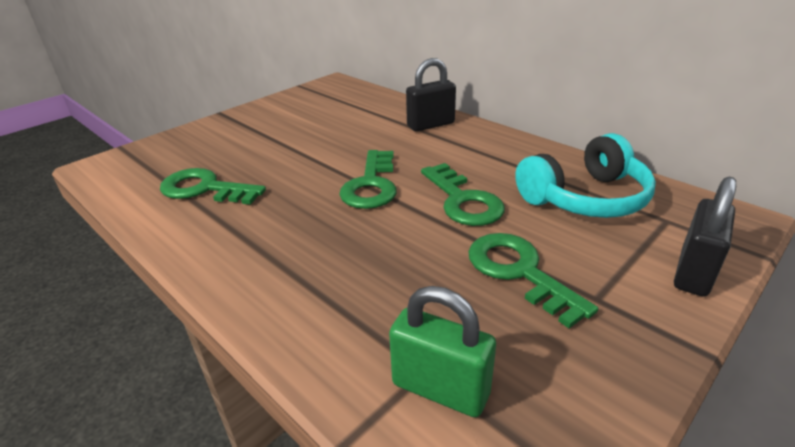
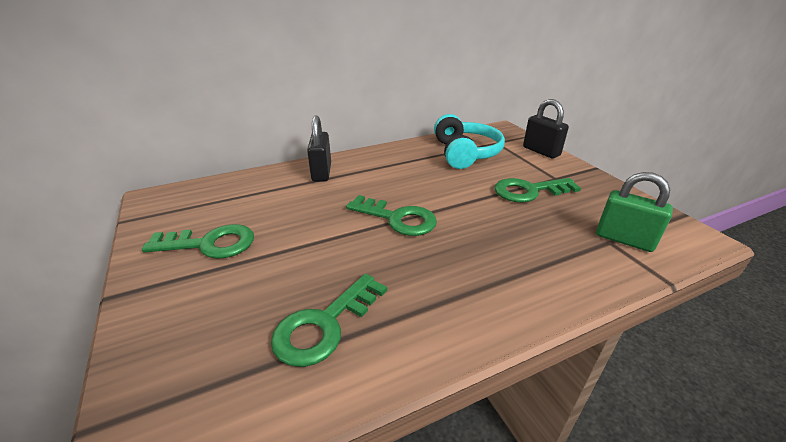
camera: 70 degrees left, 0 degrees up
green padlock [389,286,496,417] -> green padlock turned 75 degrees clockwise [596,172,673,252]
green key [421,163,505,226] -> green key moved to [142,224,254,259]

